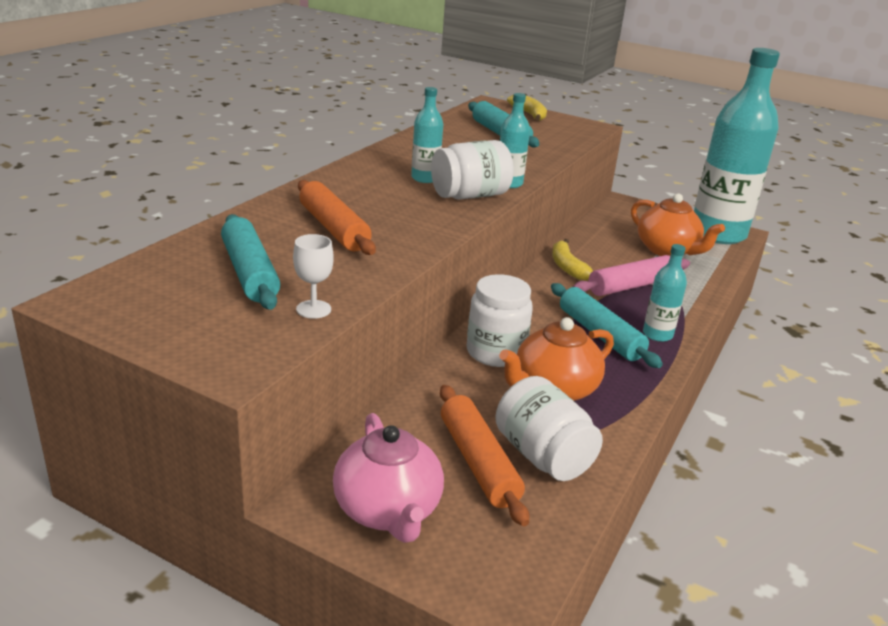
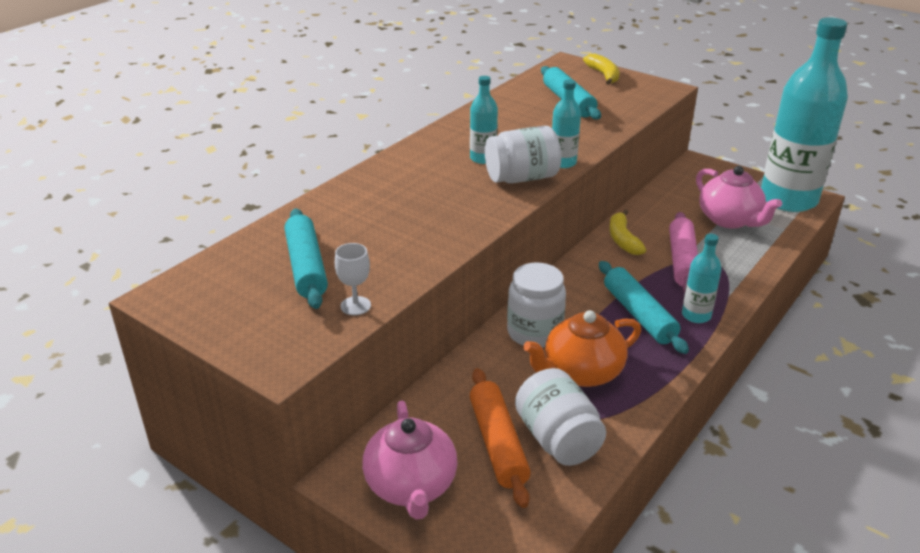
camera: 10 degrees right, 5 degrees up
orange rolling pin [298,180,376,255] -> none
pink rolling pin [573,255,690,296] -> pink rolling pin turned 60 degrees counterclockwise [669,212,698,293]
orange teapot [631,194,725,256] -> pink teapot [696,166,782,228]

